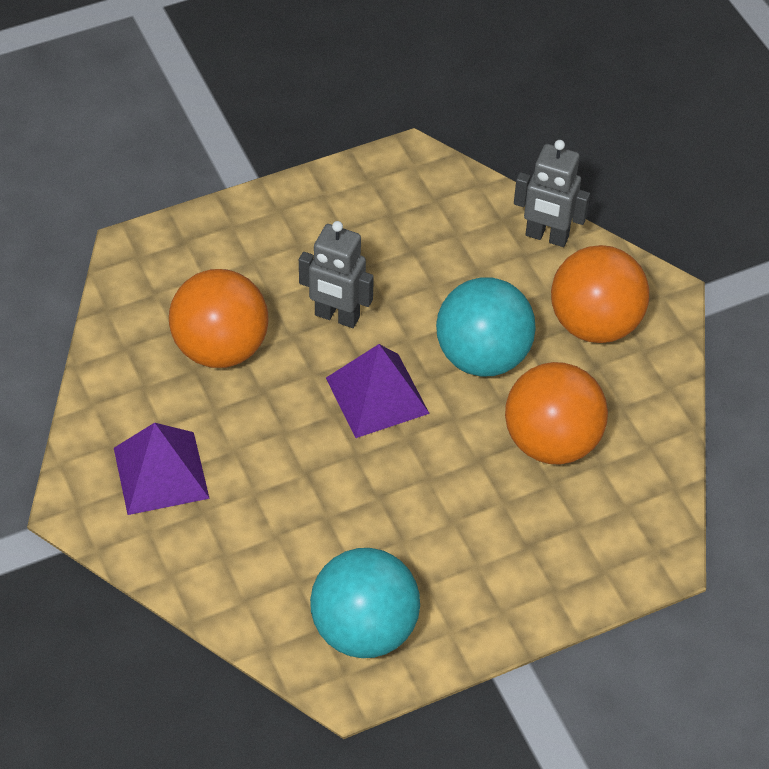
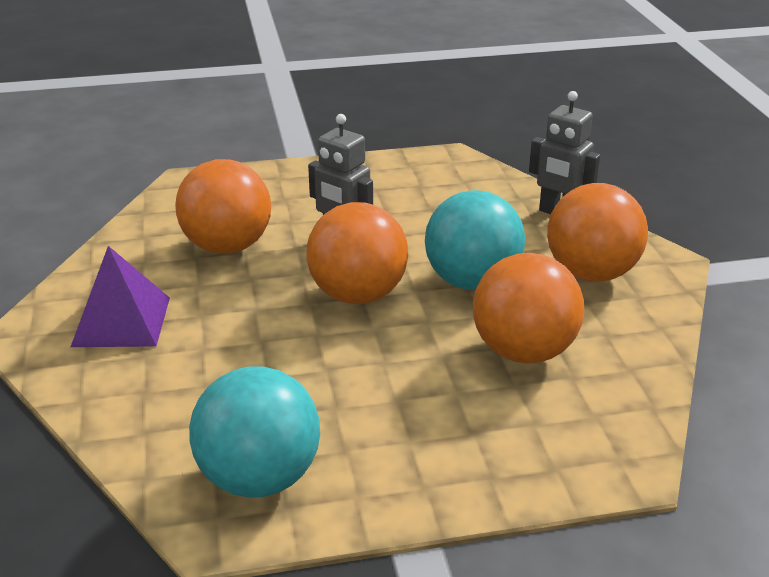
camera: 15 degrees right, 20 degrees down
purple pyramid [326,344,430,438] -> orange ball [307,202,408,304]

